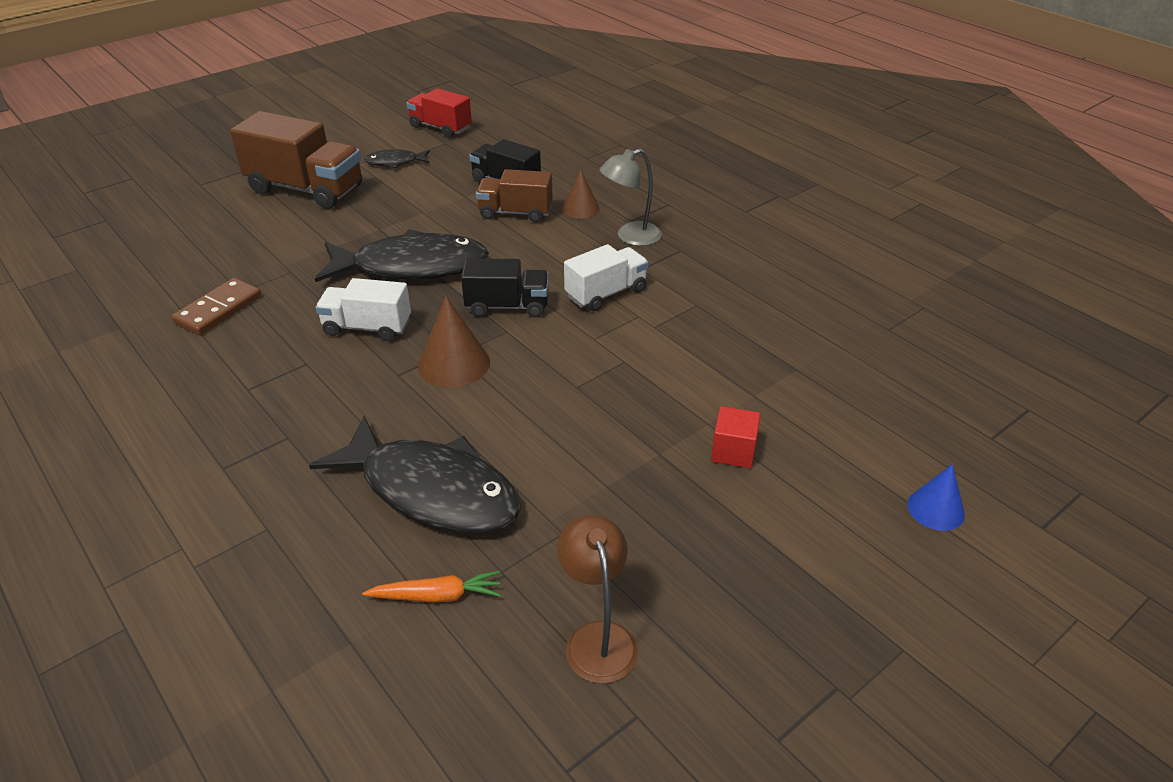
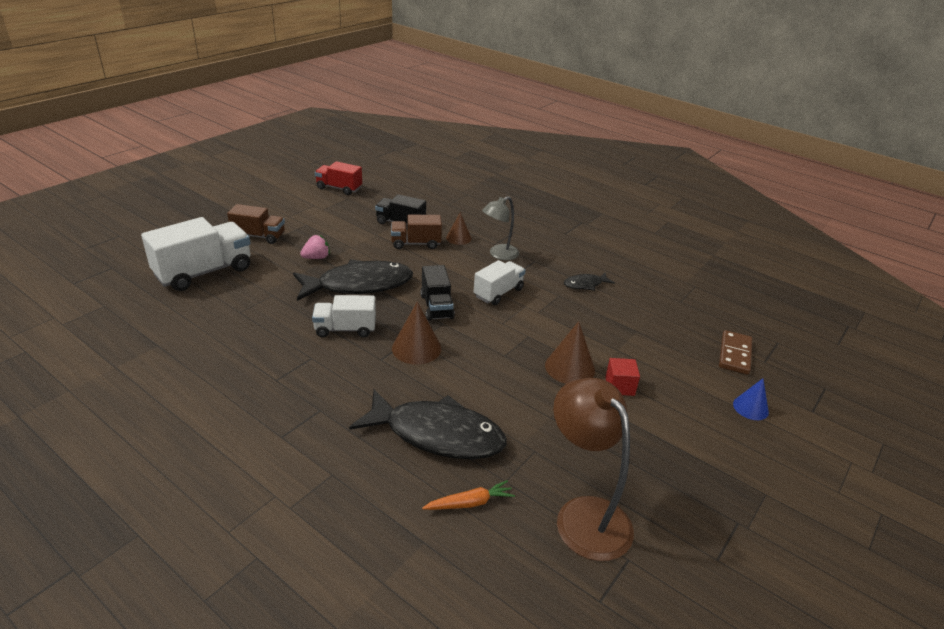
camera: 15 degrees left, 5 degrees down
brown domino [172,278,261,335] -> brown domino moved to [719,330,752,375]
brown truck [230,111,362,209] -> brown truck [227,204,285,244], size x0.60
black fish [364,149,430,168] -> black fish moved to [564,273,615,291]
black truck [461,258,549,317] -> black truck turned 90 degrees clockwise [420,265,455,321]
brown lamp [557,515,638,684] -> brown lamp [553,378,634,561], size x1.60
none -> white truck [141,217,251,291]
none -> pink strawberry [300,235,330,259]
none -> brown cone [545,321,595,384]

